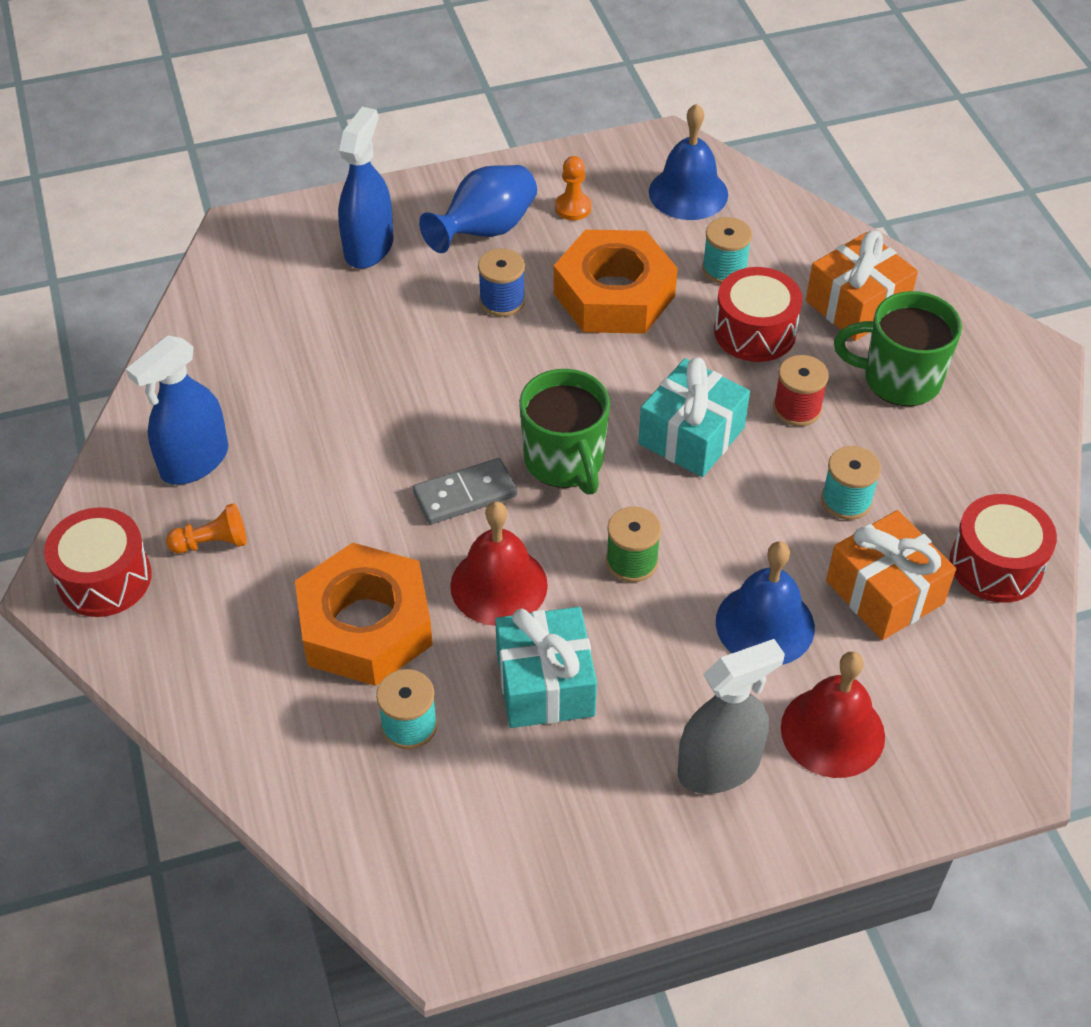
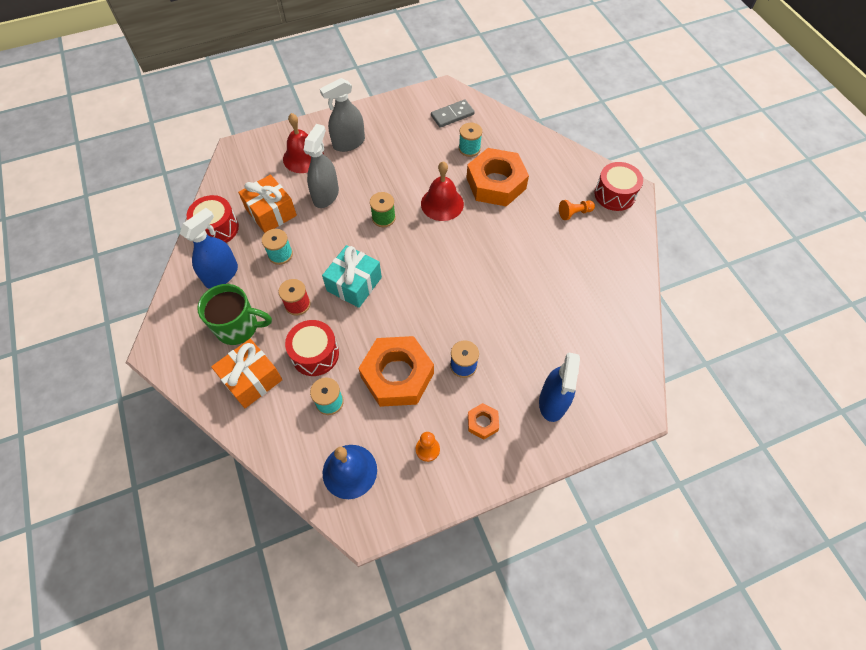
camera: 175 degrees right, 10 degrees up
blue spray bottle [126,335,228,485] -> blue spray bottle moved to [180,208,238,289]
grey domino [413,458,517,524] -> grey domino moved to [431,99,475,128]
blue vase [419,165,537,253] -> orange nut [468,403,499,440]
turquoise gift [495,607,597,728] -> none
green mug [519,369,610,494] -> none
blue bell [716,542,815,665] -> grey spray bottle [304,124,339,208]

